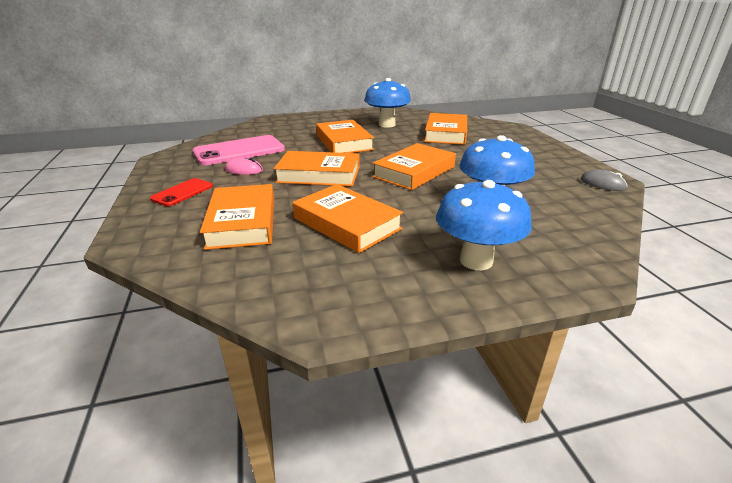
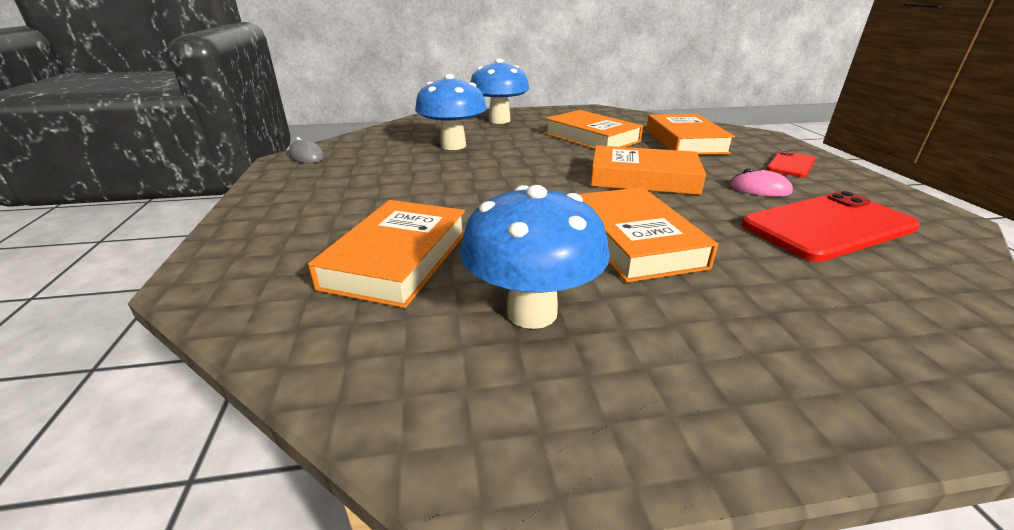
camera: 175 degrees left, 0 degrees up
pink phone [193,135,285,165] -> red phone [741,191,920,262]
orange book [372,143,456,190] -> none

